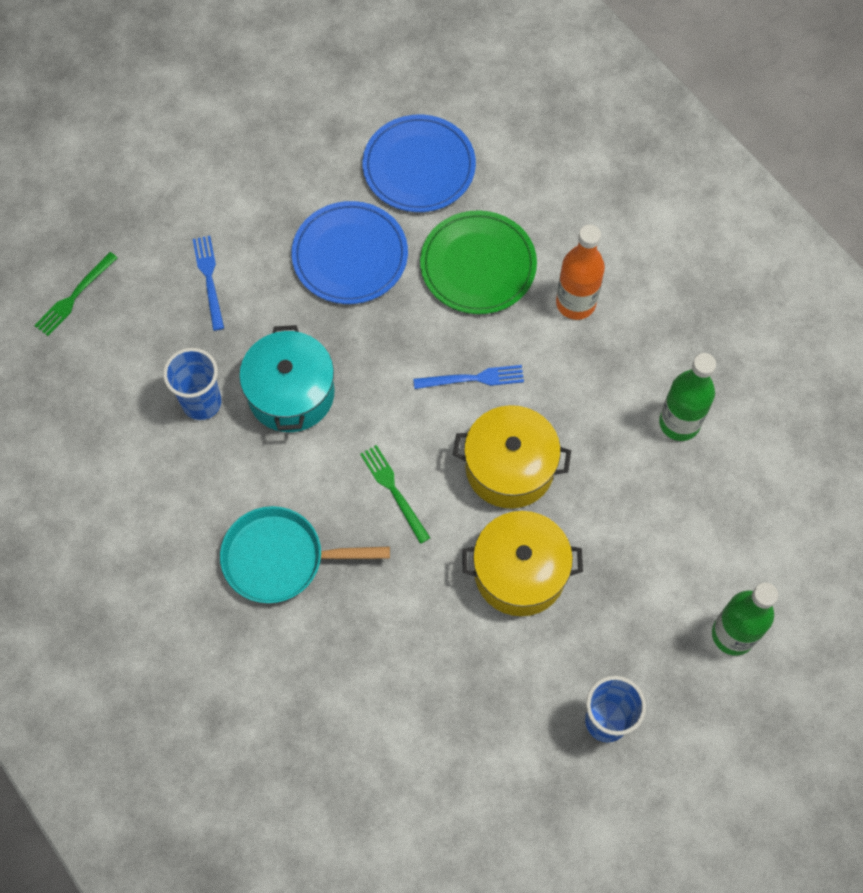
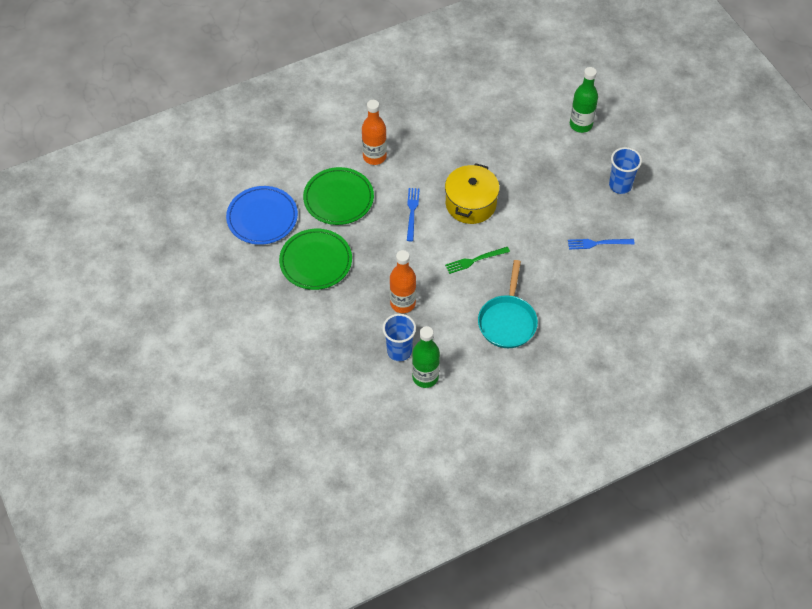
camera: 80 degrees left, 10 degrees down
green fork [34,252,118,336] -> none
blue fork [193,236,224,331] -> blue fork moved to [568,239,635,249]
turquoise pot [239,325,335,432] -> orange bottle [390,250,416,313]
blue plate [292,201,408,304] -> green plate [279,229,352,290]
yellow pot [462,511,583,616] -> none
green bottle [659,353,716,441] -> green bottle moved to [412,326,440,388]

